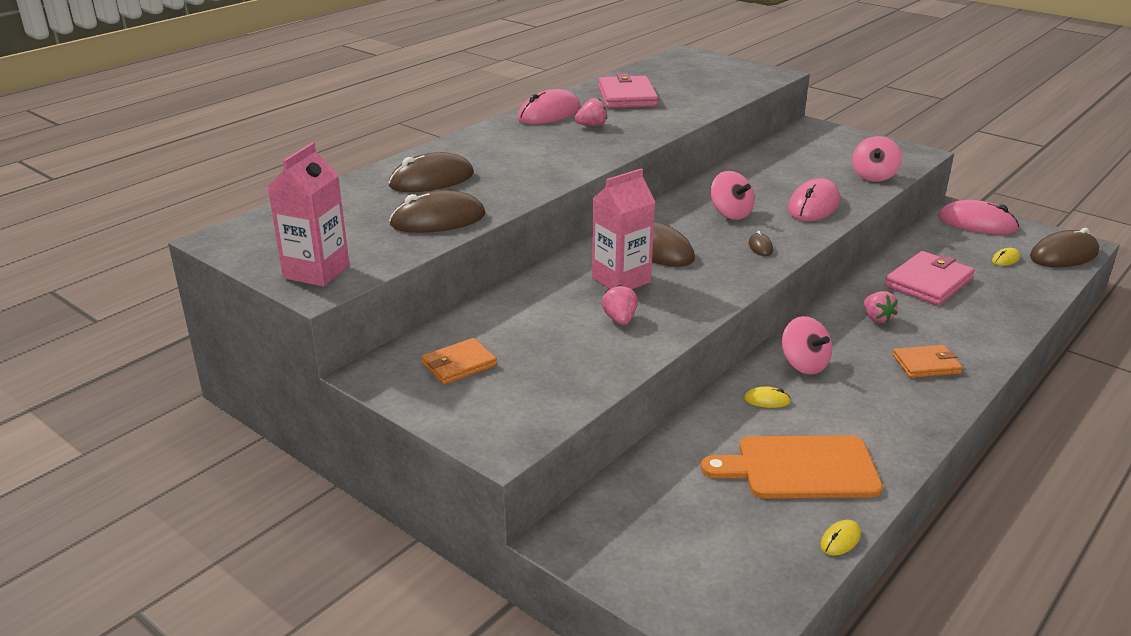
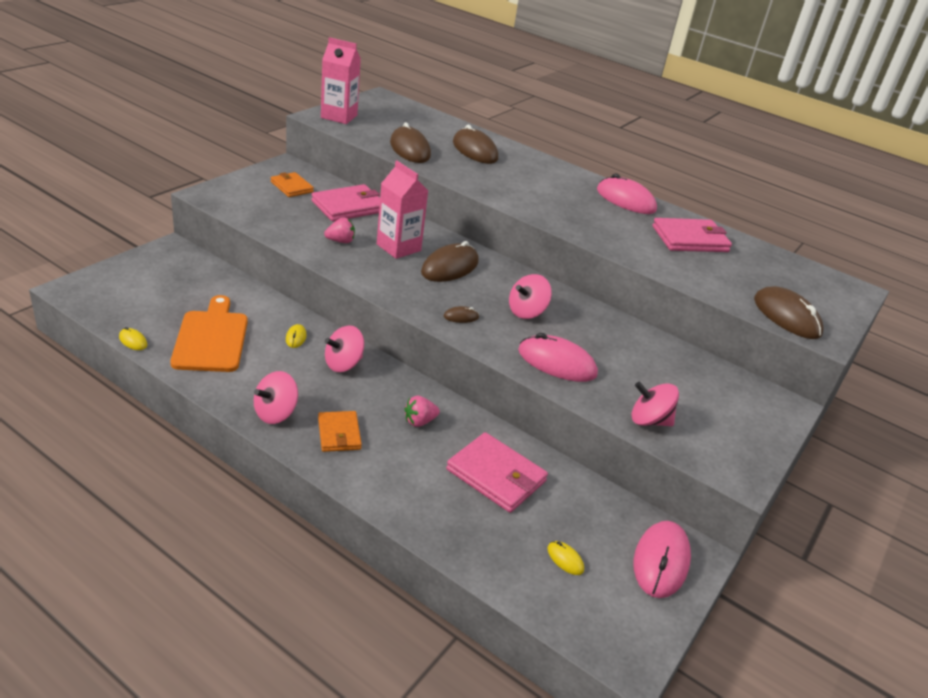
camera: 80 degrees right, 5 degrees up
pink strawberry [575,98,607,126] -> none
brown mouse [1030,228,1099,267] -> brown mouse moved to [754,286,824,339]
none -> pink spinning top [254,371,298,424]
none -> pink wallet [311,184,380,222]

